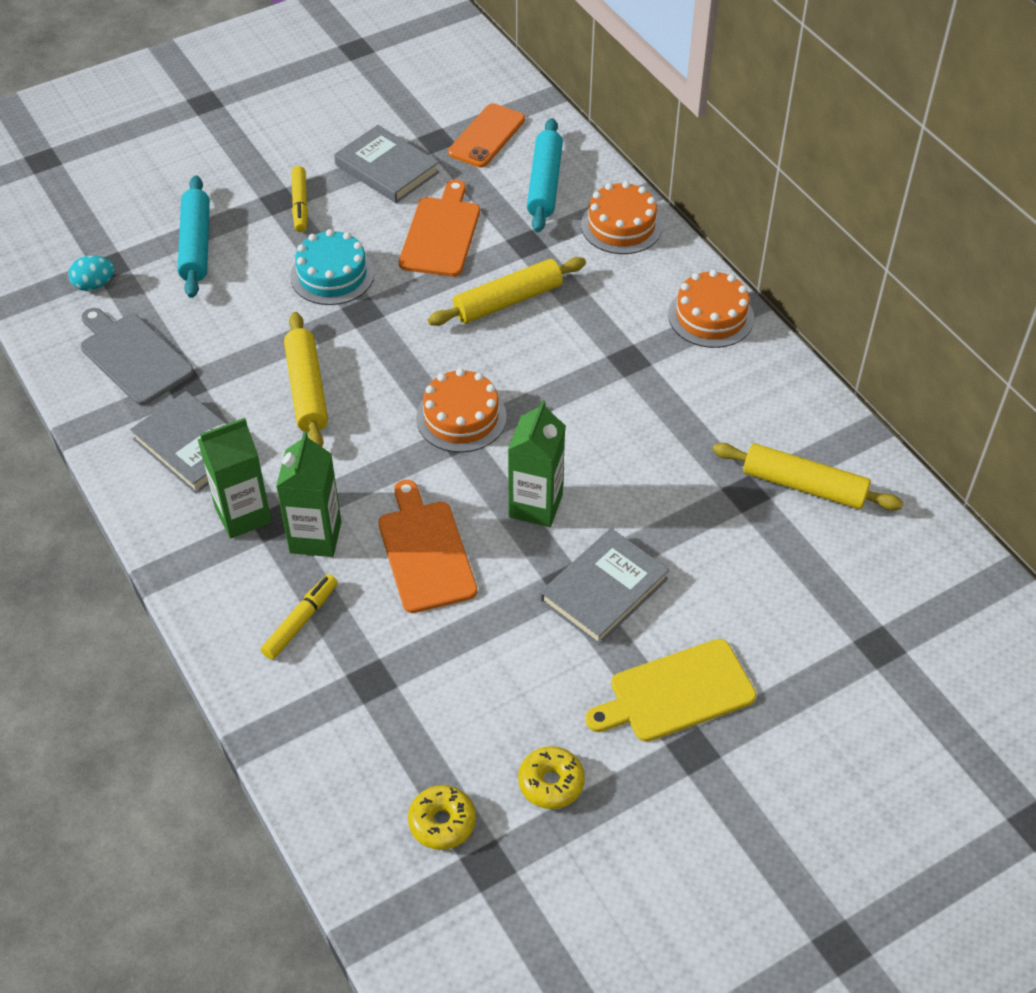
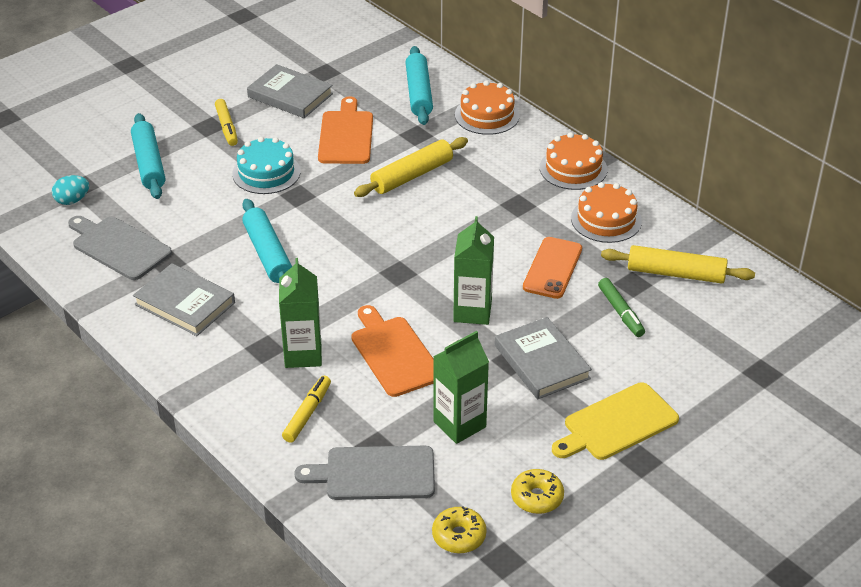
camera: 10 degrees left, 10 degrees down
green carton [198,418,272,538] -> green carton moved to [433,331,489,444]
yellow rolling pin [284,312,328,447] -> turquoise rolling pin [242,199,292,283]
orange cake [416,368,507,453] -> orange cake moved to [571,182,642,243]
orange phone [448,103,525,168] -> orange phone moved to [523,237,582,299]
grey book [540,528,669,645] -> grey book turned 60 degrees counterclockwise [495,317,592,399]
none -> grey cutting board [294,446,435,500]
none -> green marker [598,278,645,337]

